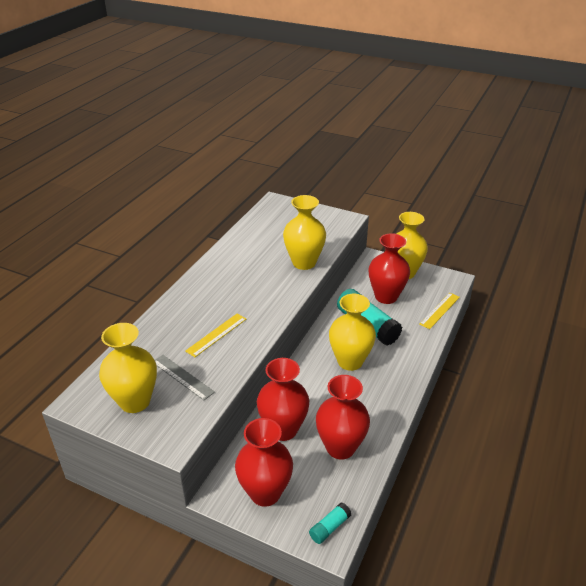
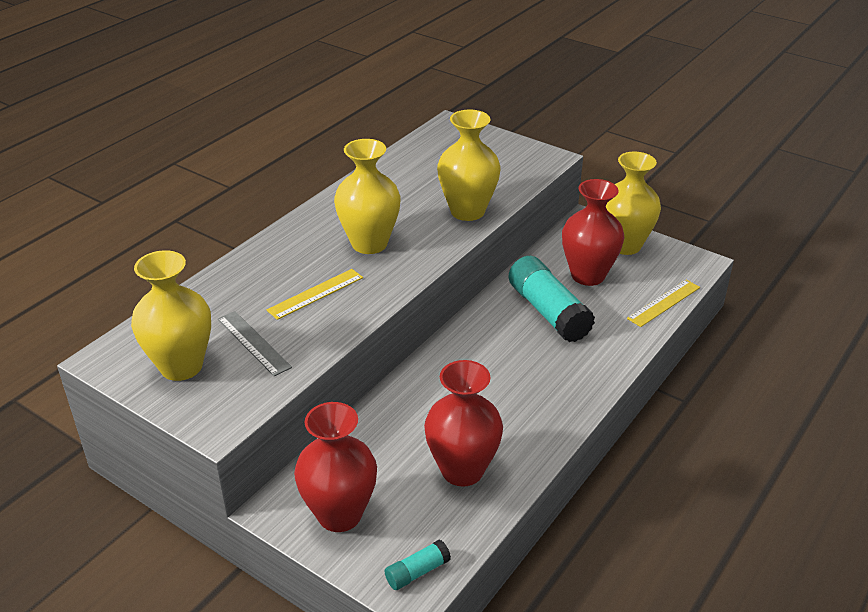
camera: 10 degrees right, 0 degrees up
red vase [257,358,309,441] -> none
yellow vase [329,294,376,371] -> yellow vase moved to [334,139,401,254]

